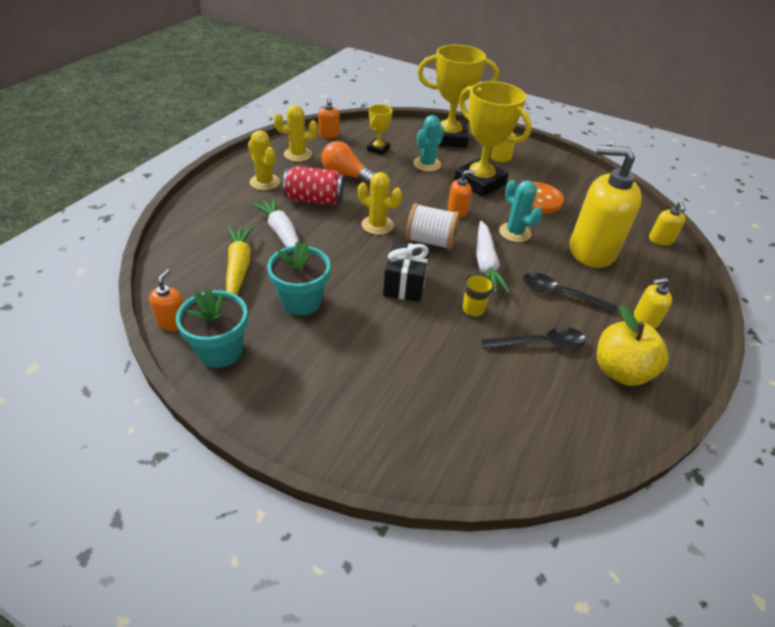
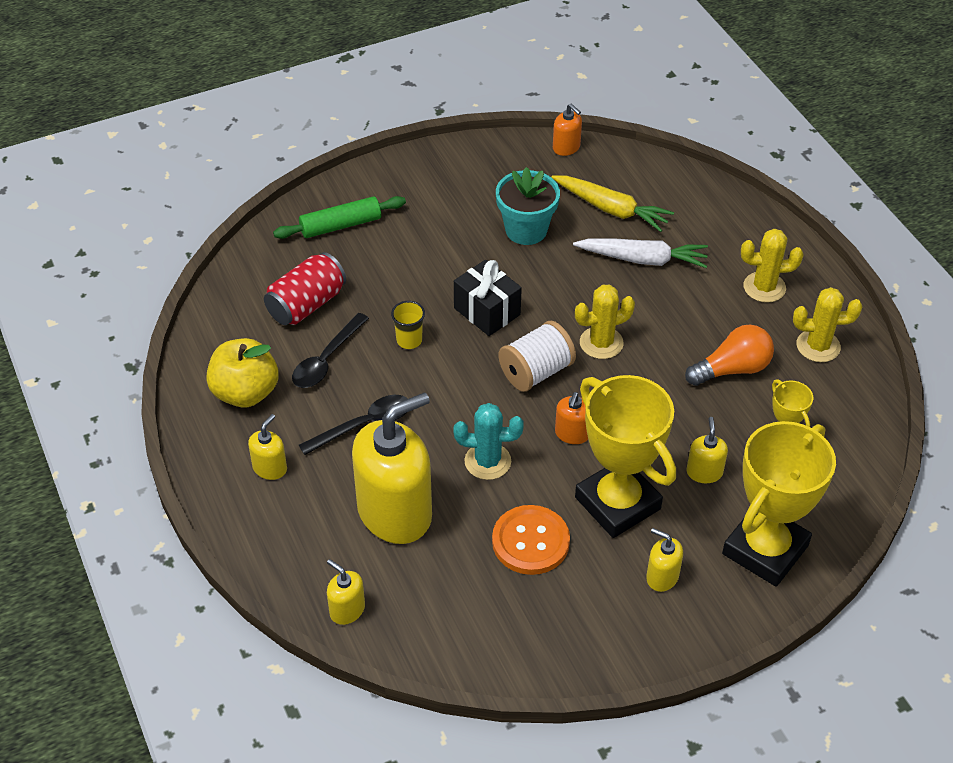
camera: 130 degrees right, 5 degrees up
turquoise flower pot [176,288,248,368] -> none
yellow cactus [274,105,318,162] -> yellow cactus turned 60 degrees clockwise [793,287,862,362]
red can [283,166,344,205] -> red can moved to [264,252,346,325]
orange soap dispenser [318,97,340,138] -> none
turquoise cactus [413,115,444,172] -> yellow soap dispenser [686,417,728,483]
yellow trophy [454,81,532,197] -> yellow trophy turned 60 degrees clockwise [575,375,676,538]
white carrot [476,221,510,293] -> none
none -> green rolling pin [273,196,406,239]

